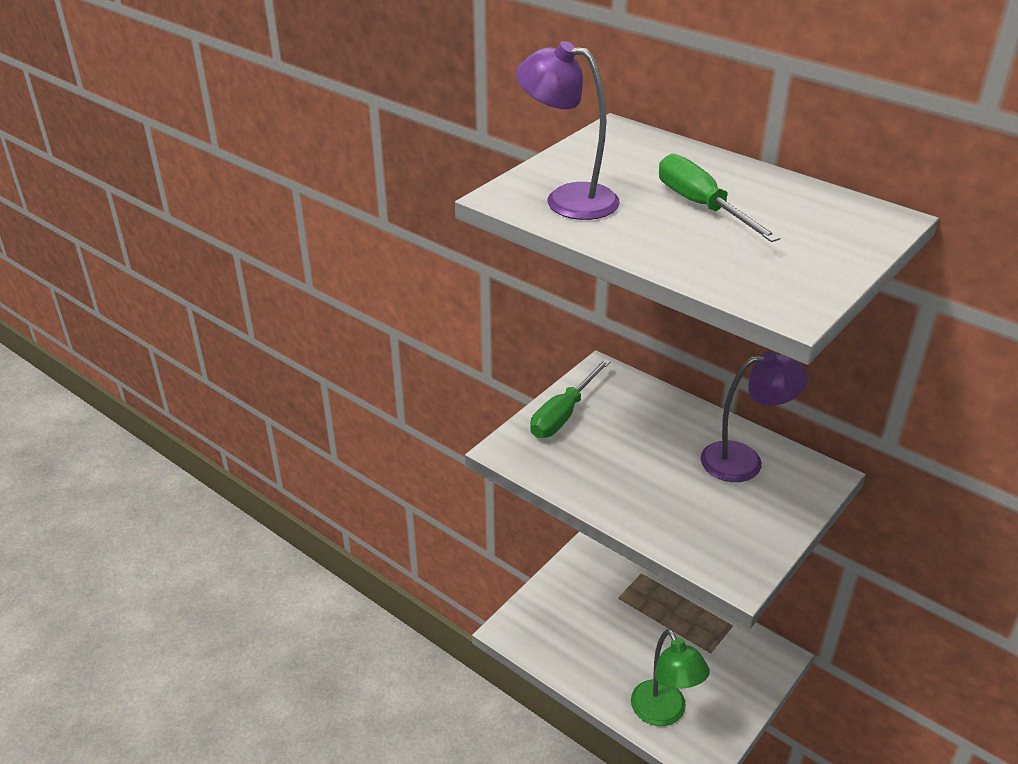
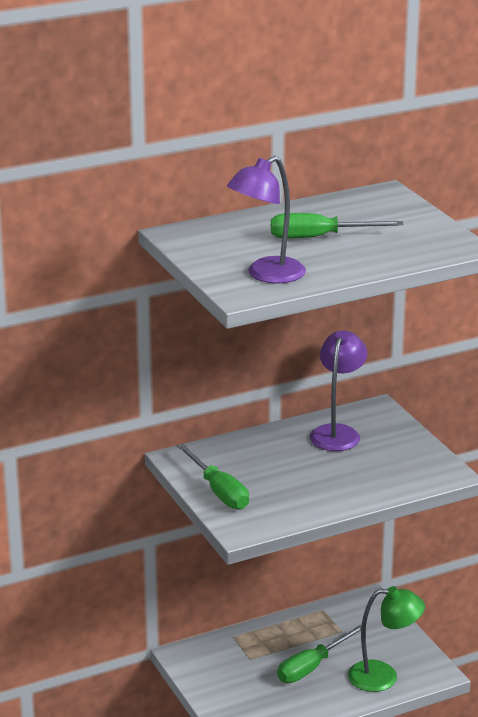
camera: 65 degrees left, 10 degrees down
none -> green screwdriver [277,625,361,683]

